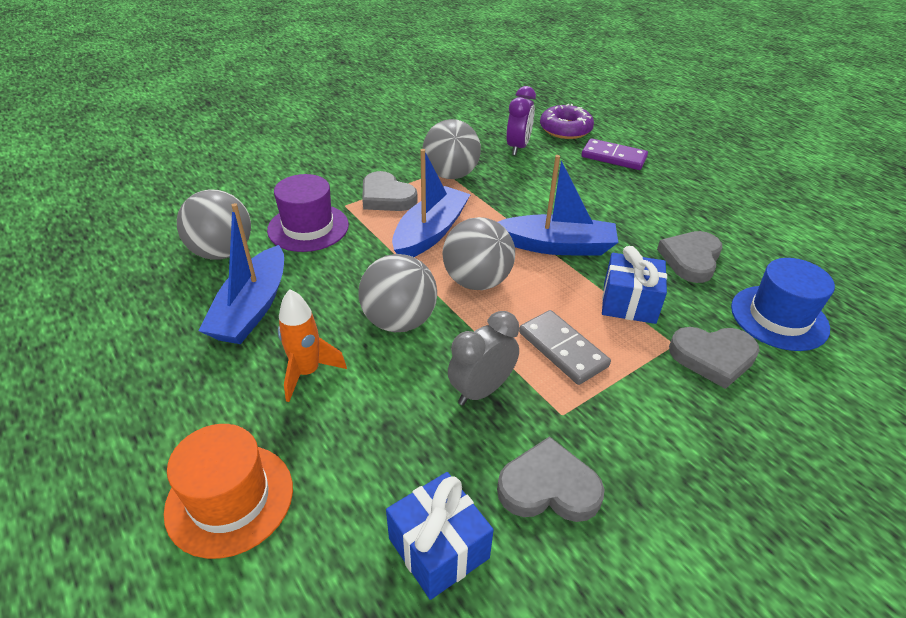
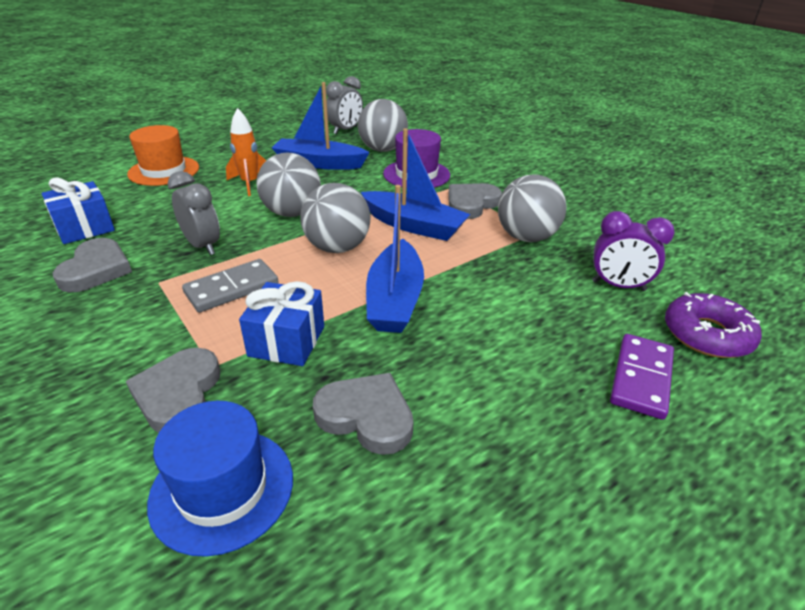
camera: 90 degrees right, 5 degrees down
none -> grey clock [326,76,363,134]

